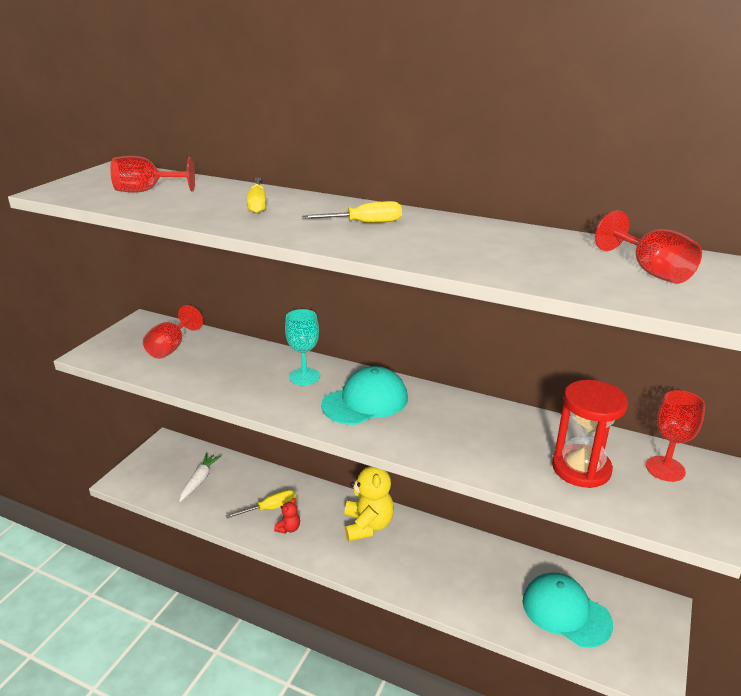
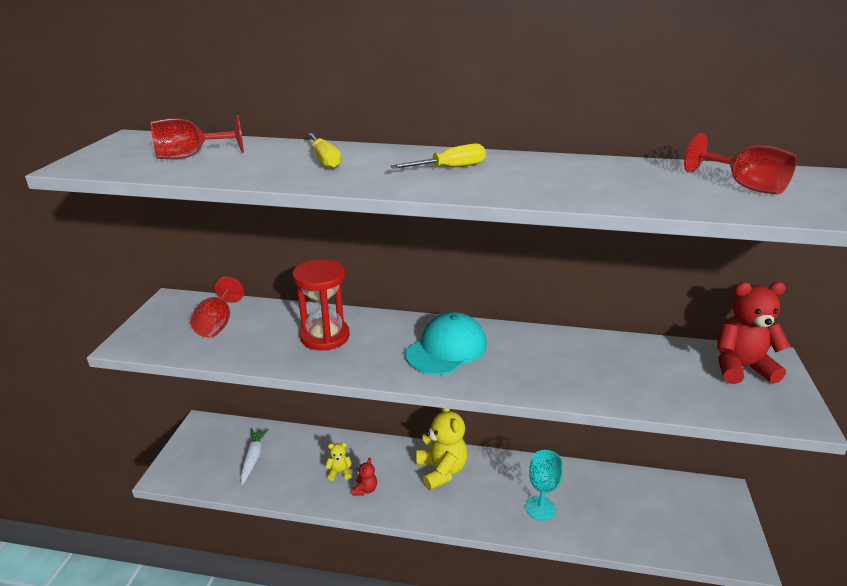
camera: 15 degrees left, 0 degrees up
yellow screwdriver [225,489,297,519] -> yellow teddy bear [325,443,353,481]
turquoise goblet [285,309,320,385] -> turquoise goblet moved to [526,450,563,521]
turquoise cap [523,572,613,648] -> none
red hourglass [552,380,628,488] -> red hourglass moved to [293,259,350,351]
red goblet [646,390,705,482] -> red teddy bear [717,282,791,384]

